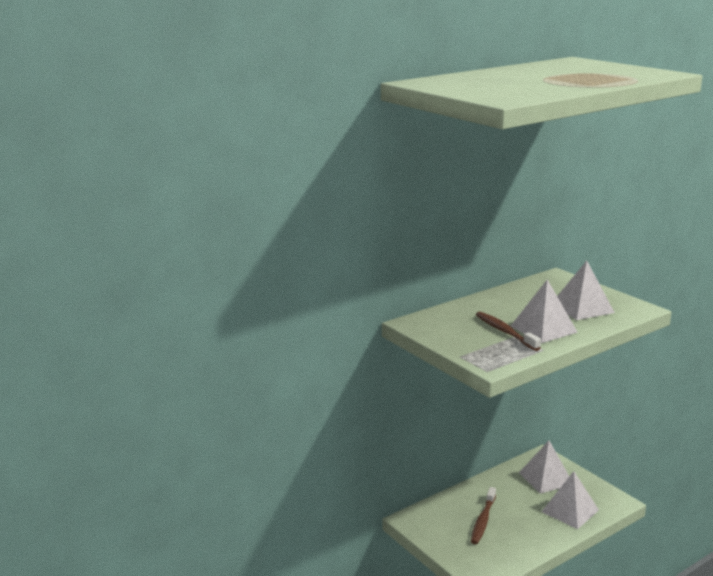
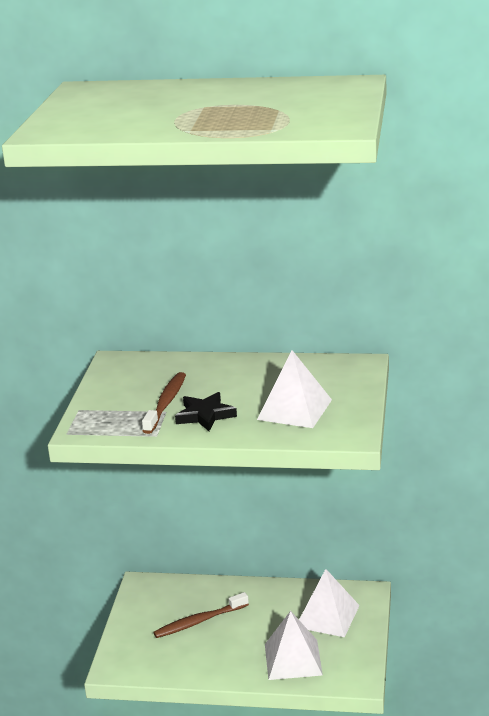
camera: 45 degrees right, 5 degrees up
white pyramid [511,279,577,343] -> black star [175,392,237,431]

